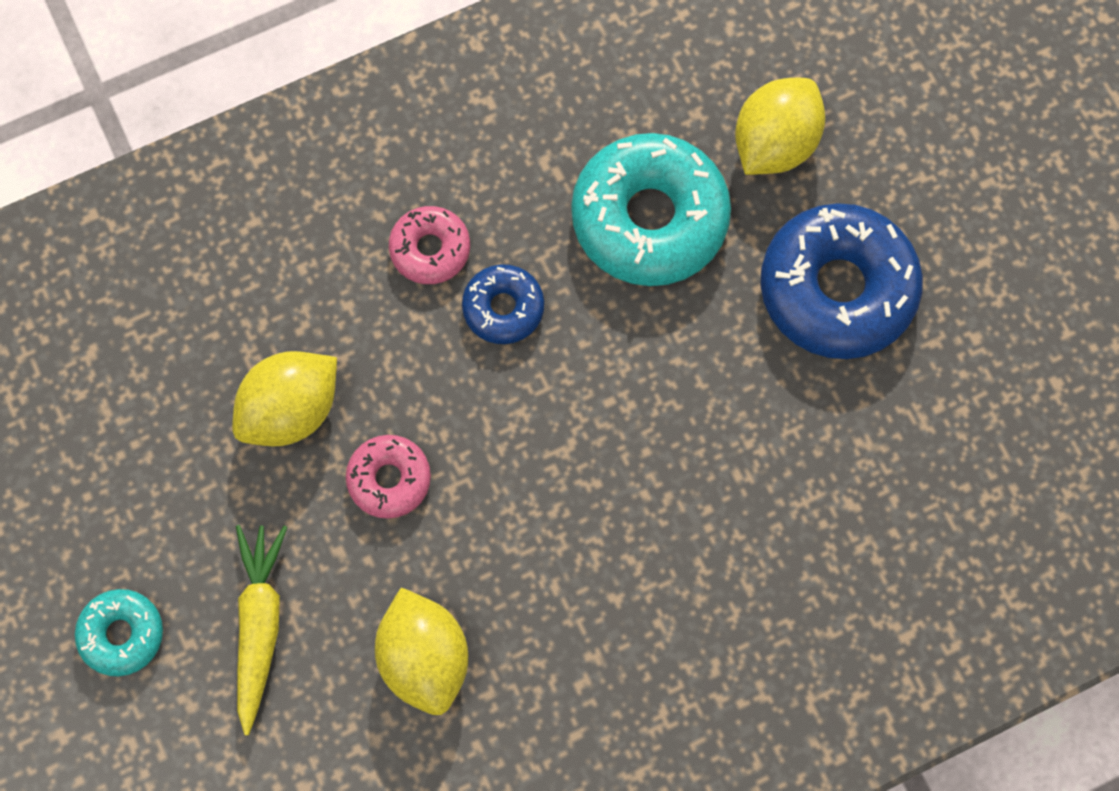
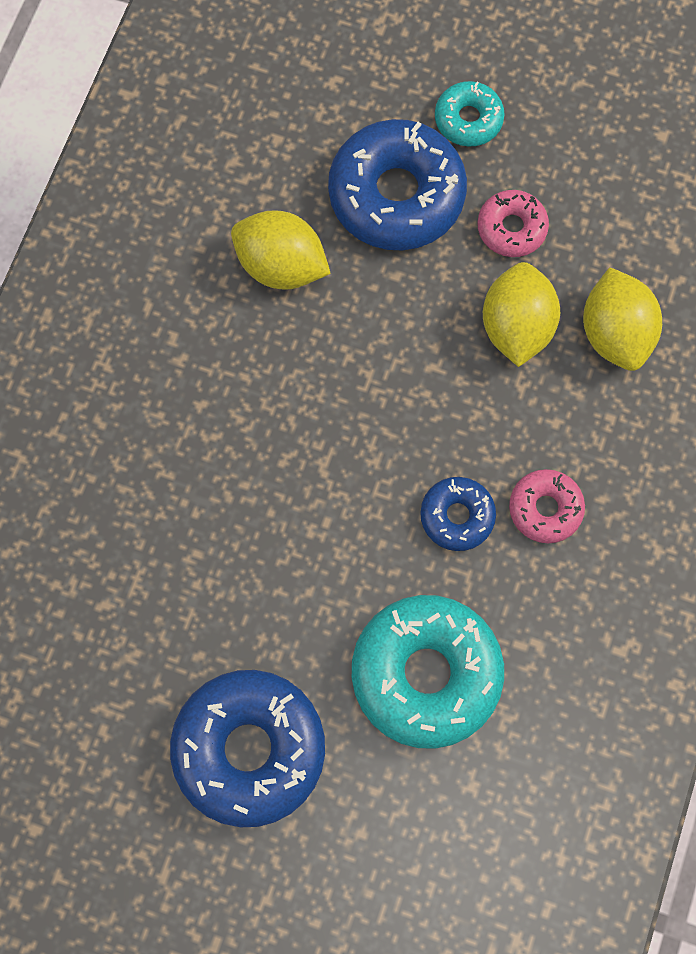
camera: 135 degrees right, 0 degrees up
yellow carrot [236,525,287,735] -> blue donut [328,119,467,250]
pink donut [346,435,431,519] -> pink donut moved to [477,190,549,257]
yellow lemon [735,78,825,175] -> yellow lemon moved to [583,267,662,371]

